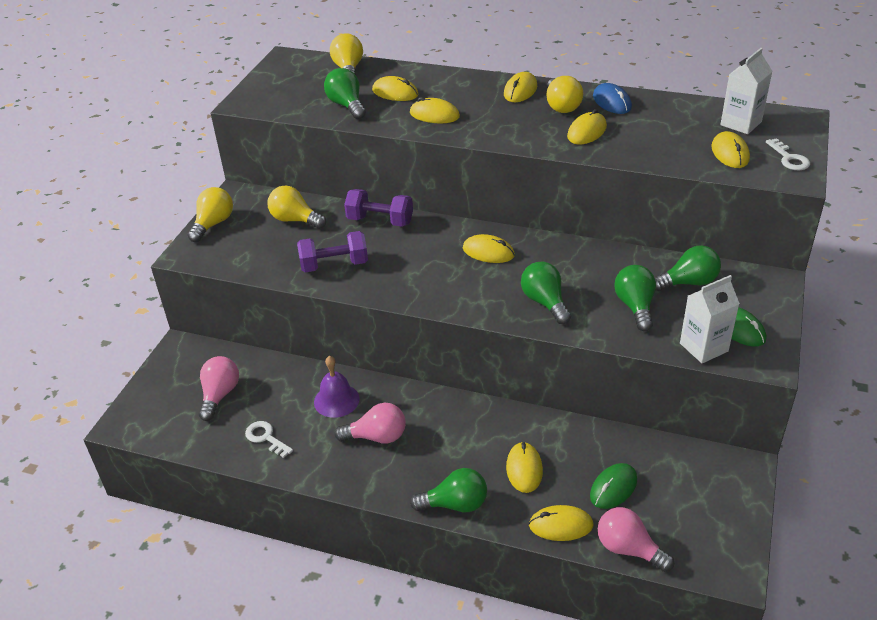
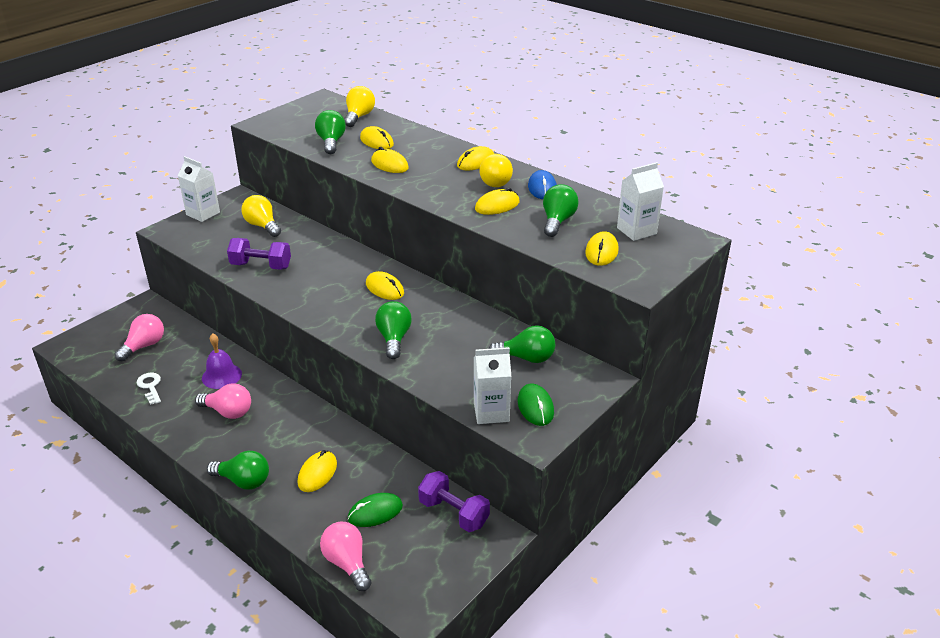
camera: 20 degrees right, 5 degrees down
yellow light bulb [188,187,233,242] -> white carton [178,156,220,222]
purple dumbbell [344,189,413,227] -> purple dumbbell moved to [418,471,490,532]
yellow mouse [529,505,593,541] -> none
green light bulb [614,265,656,331] -> green light bulb moved to [543,184,579,237]
white key [766,138,810,170] -> none

